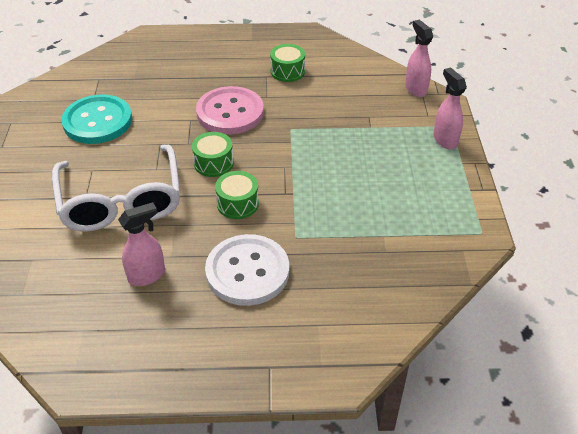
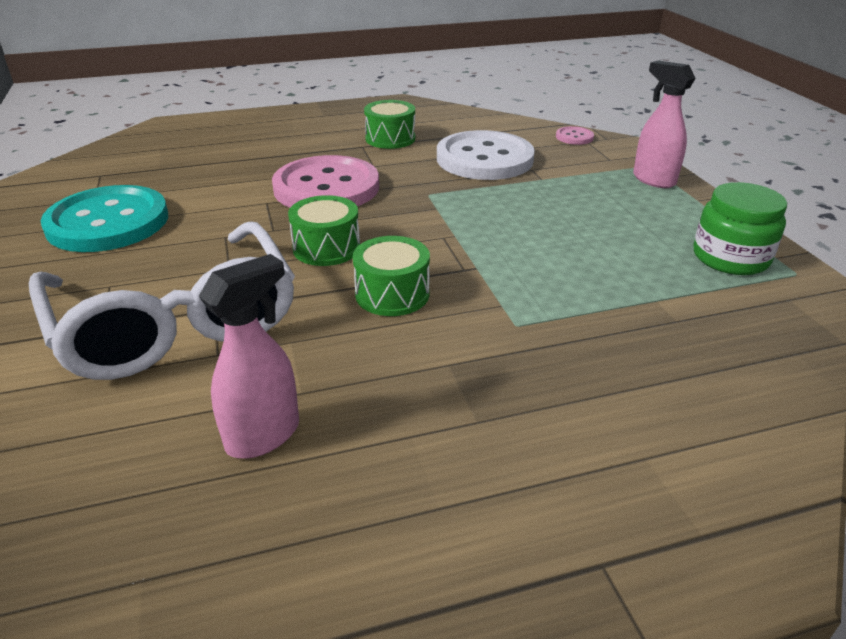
camera: 15 degrees left, 10 degrees down
white button [205,234,289,306] -> white button moved to [437,130,535,180]
pink spray bottle [405,19,433,97] -> pink button [556,126,594,145]
none -> green jar [694,182,787,275]

